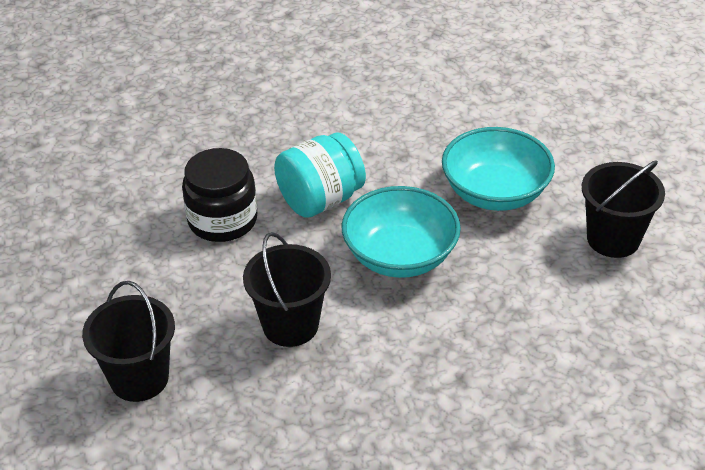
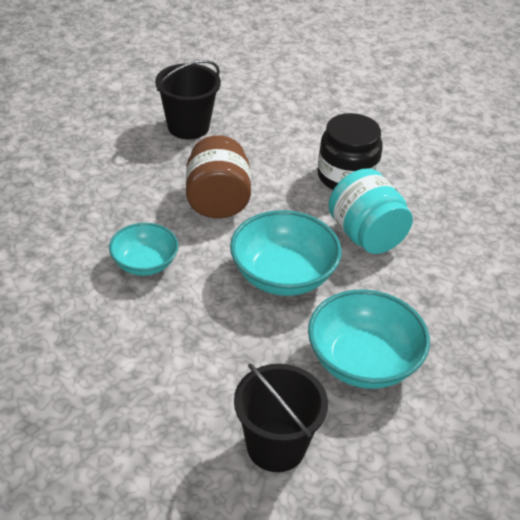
camera: 95 degrees right, 0 degrees up
black bucket [243,232,331,347] -> brown jar [186,135,251,218]
none -> turquoise bowl [109,223,178,276]

